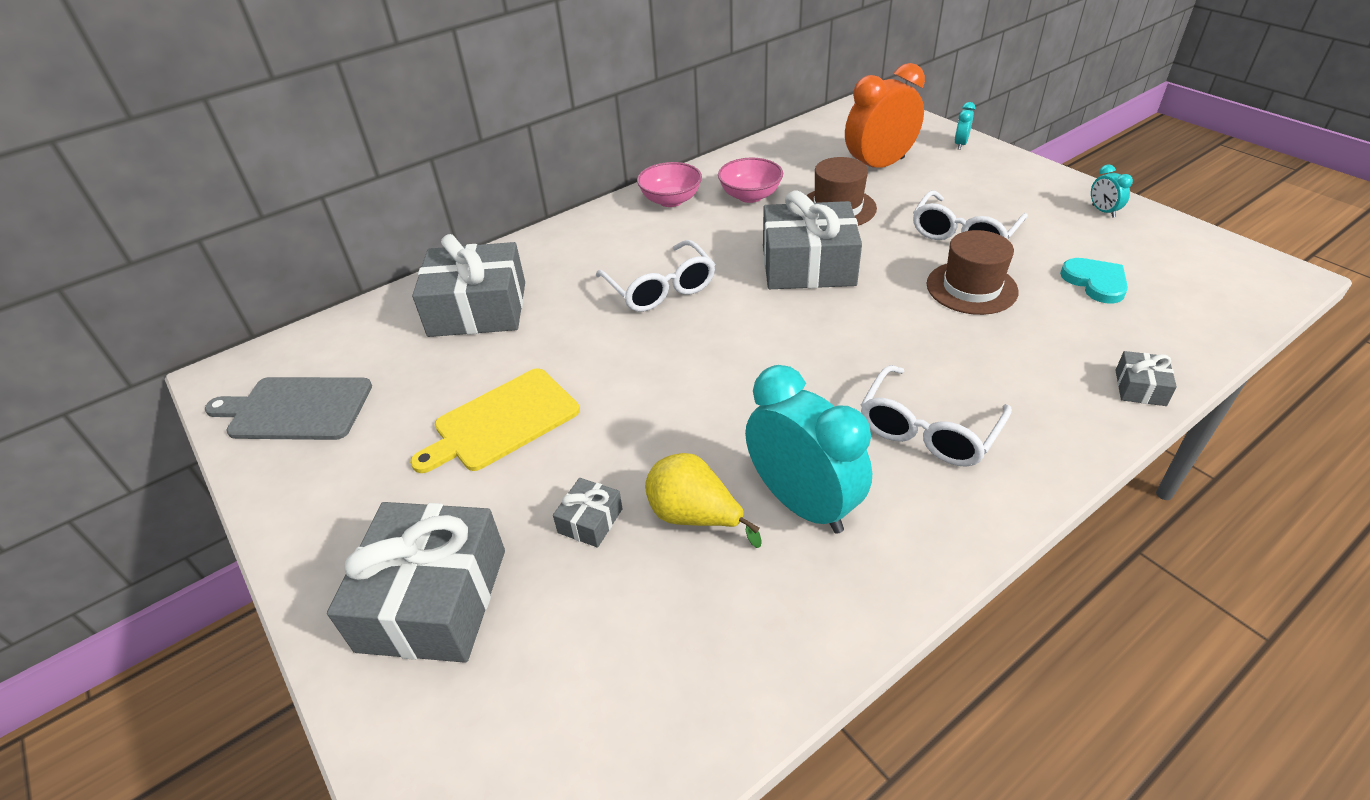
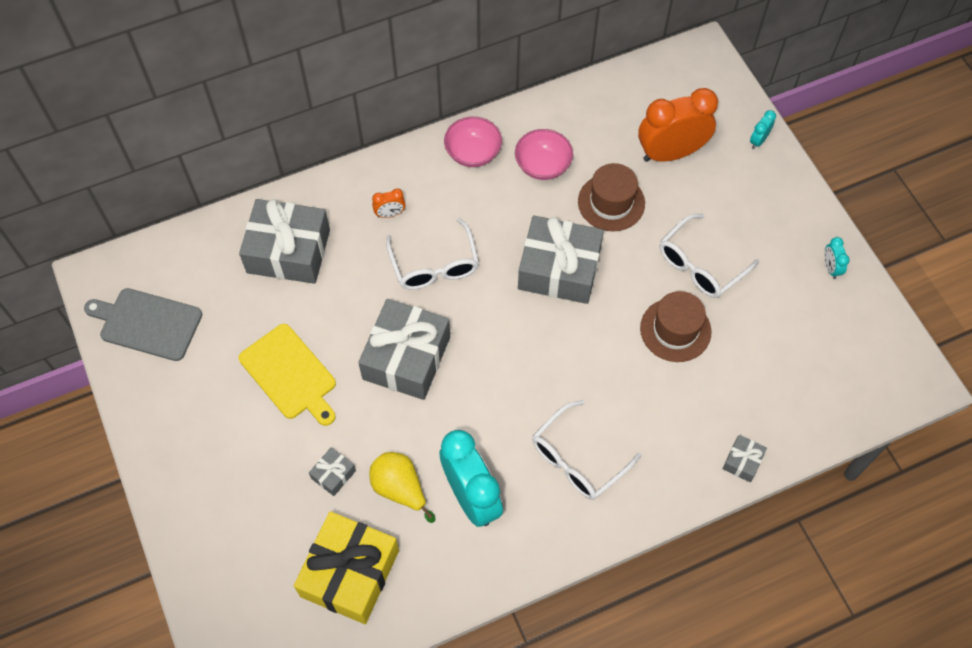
camera: 10 degrees right, 20 degrees up
grey gift [327,502,505,663] -> grey gift moved to [358,299,450,400]
yellow cutting board [410,368,580,473] -> yellow cutting board turned 105 degrees counterclockwise [239,324,336,426]
turquoise heart [1060,258,1128,304] -> none
none -> yellow gift [294,511,399,624]
none -> orange clock [372,189,405,218]

